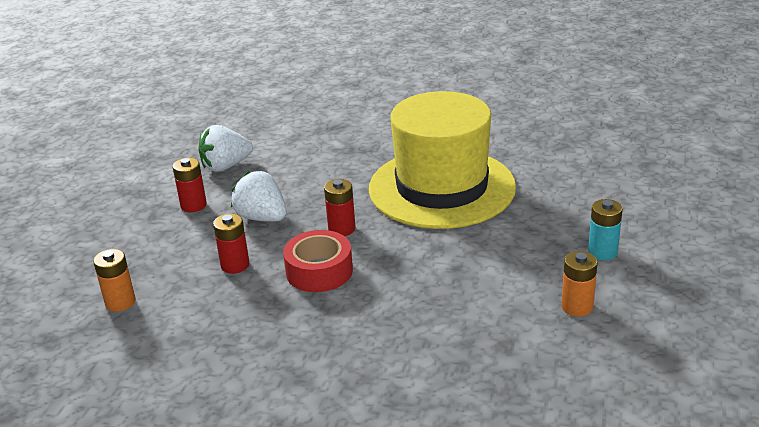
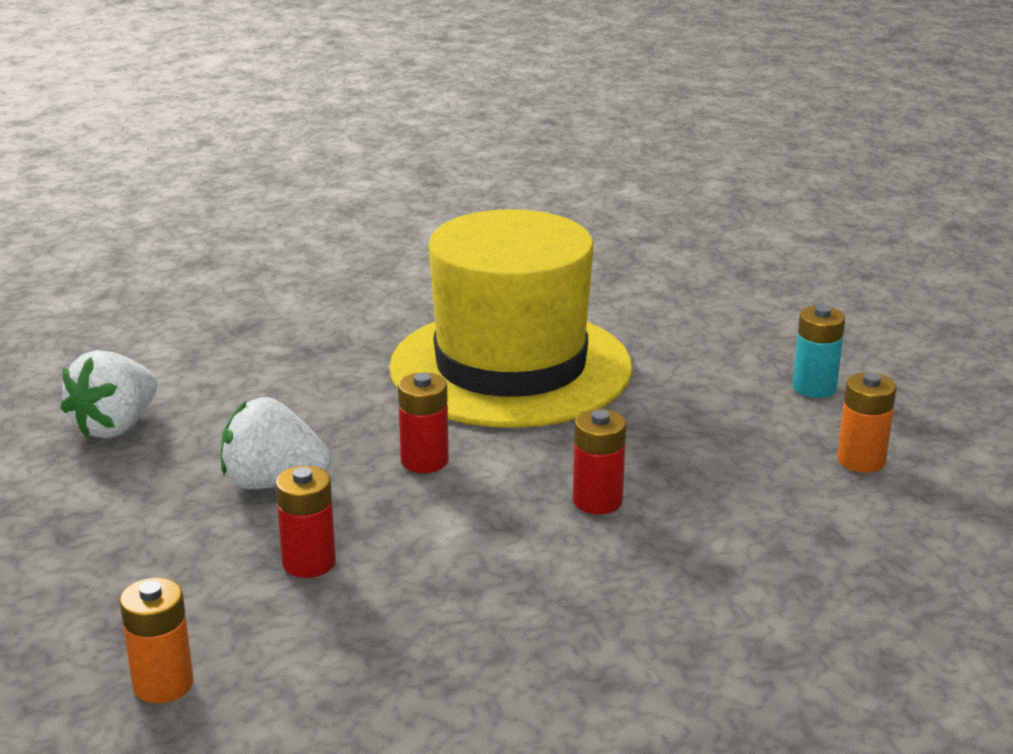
camera: 35 degrees left, 5 degrees down
red battery [172,158,207,212] -> red battery moved to [573,409,626,514]
red tape [283,230,353,292] -> none

